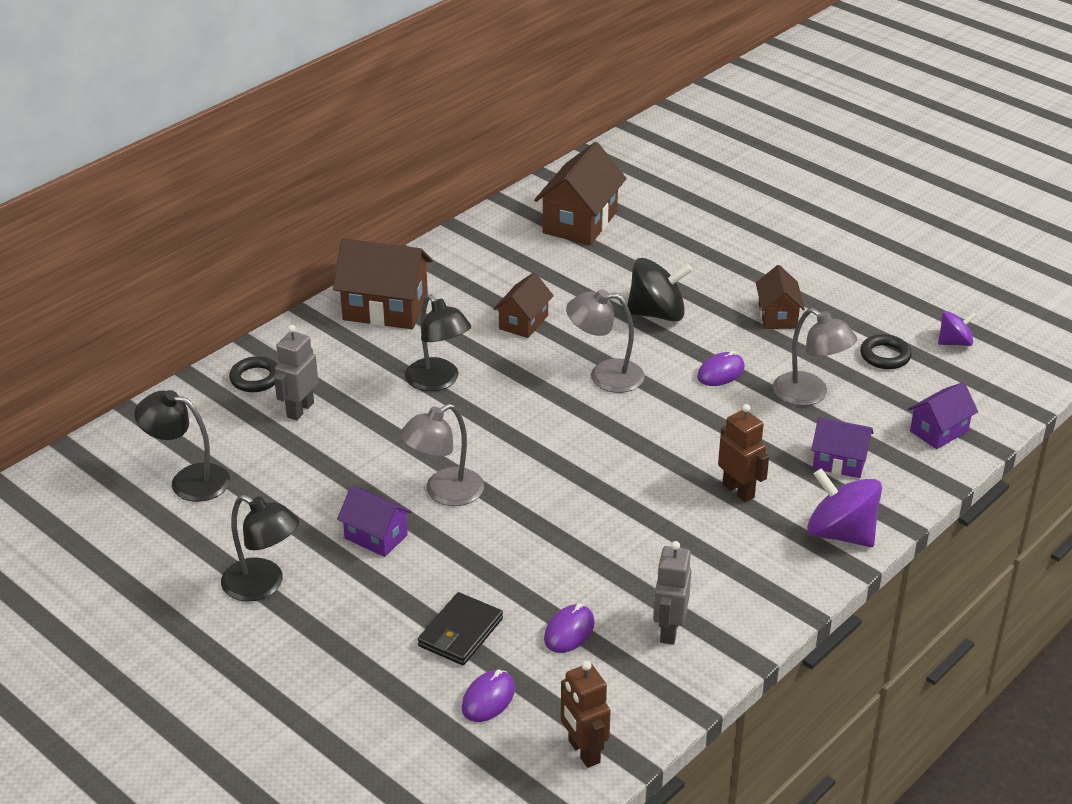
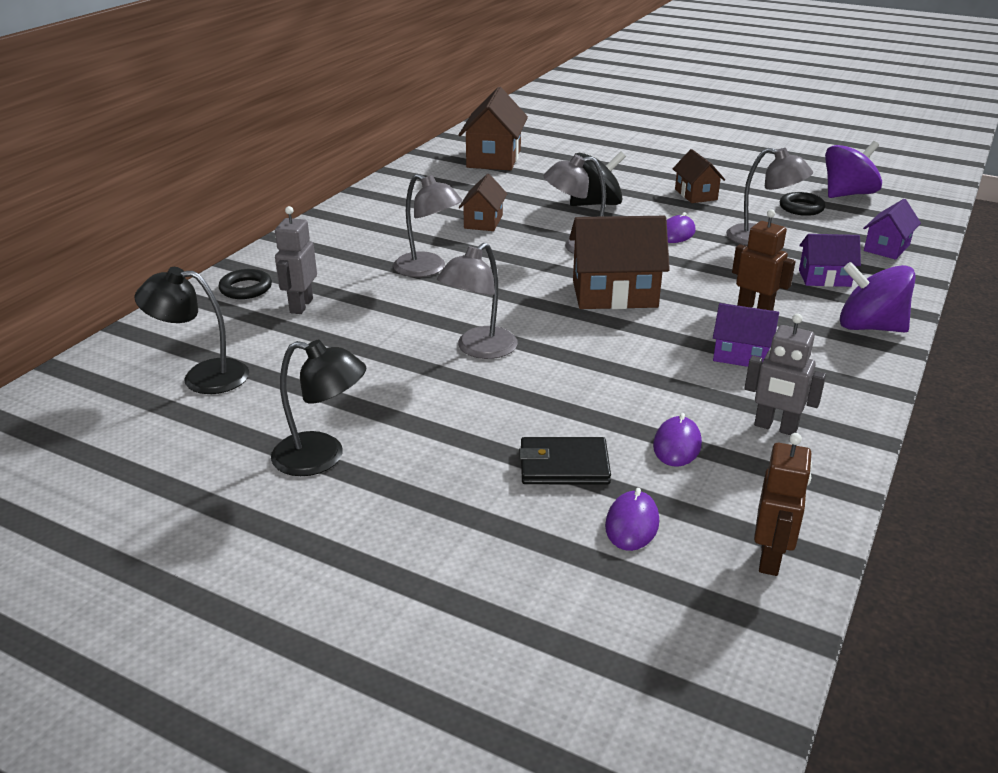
camera: 15 degrees left, 5 degrees down
brown house [333,238,433,329] -> brown house moved to [569,216,670,309]
purple house [337,486,412,557] -> purple house moved to [713,303,779,367]
black lamp [405,295,471,391] -> grey lamp [393,174,462,277]
black wallet [418,592,503,665] -> black wallet turned 75 degrees clockwise [519,437,611,484]
brown robot [561,661,611,768] -> brown robot turned 120 degrees counterclockwise [754,433,812,576]
grey robot [653,541,691,645] -> grey robot turned 60 degrees counterclockwise [745,313,826,435]
purple spinning top [938,311,977,346] -> purple spinning top [825,141,882,198], size x1.74

